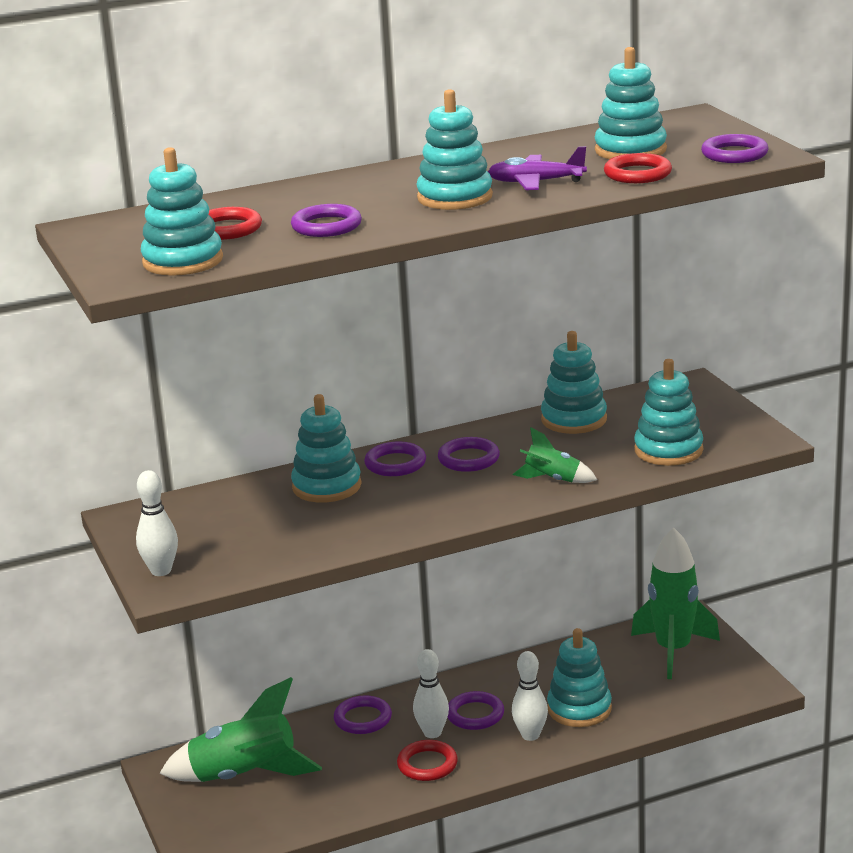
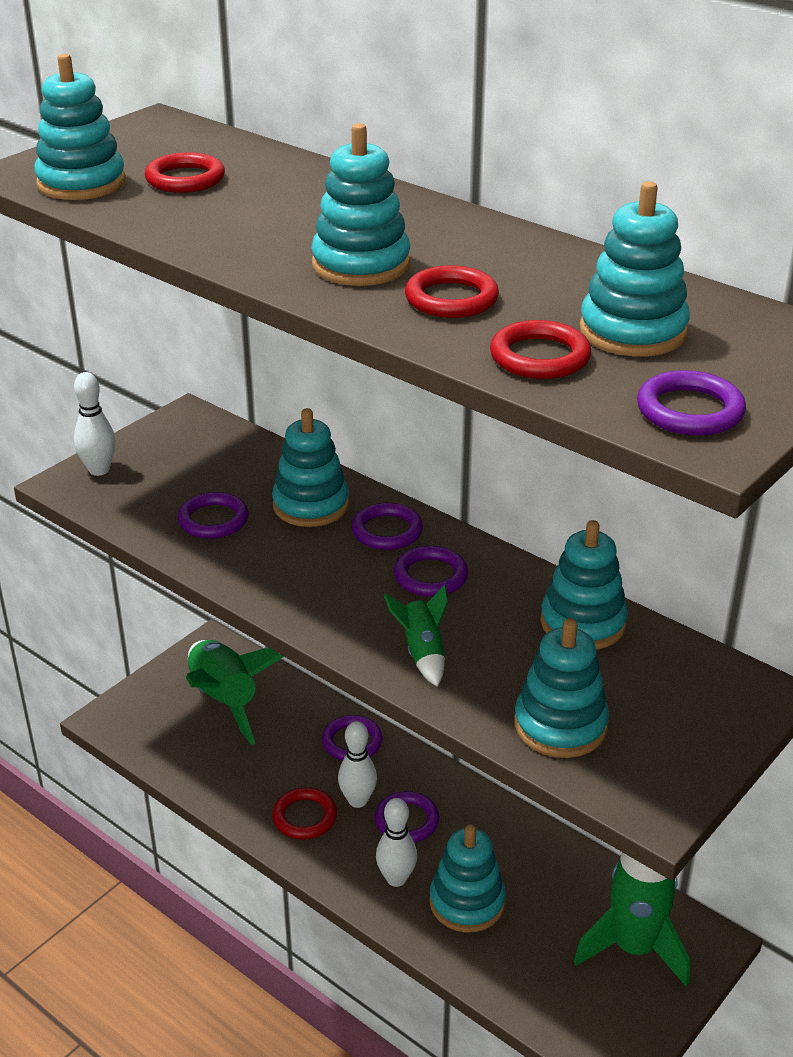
camera: 60 degrees right, 10 degrees up
purple ring [291,204,362,237] -> purple ring moved to [178,492,249,539]
purple plane [488,146,587,190] -> red ring [405,265,499,318]

